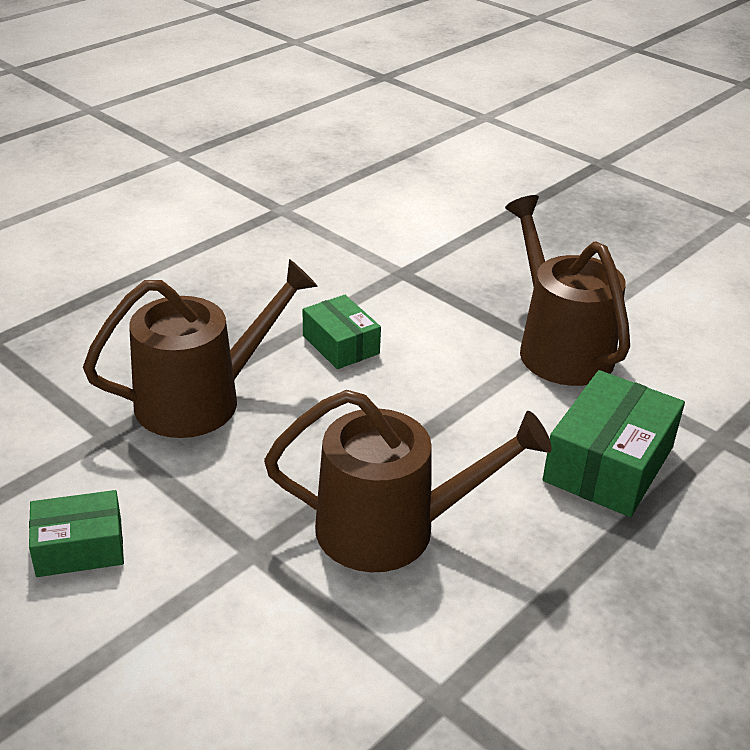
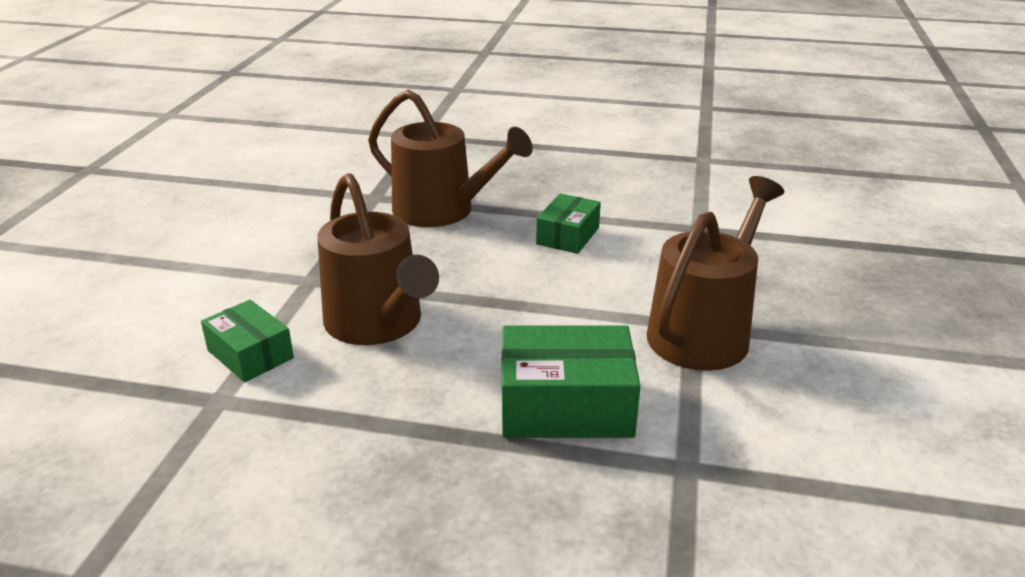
camera: 60 degrees right, 5 degrees down
green box [29,490,124,577] -> green box moved to [201,300,294,382]

